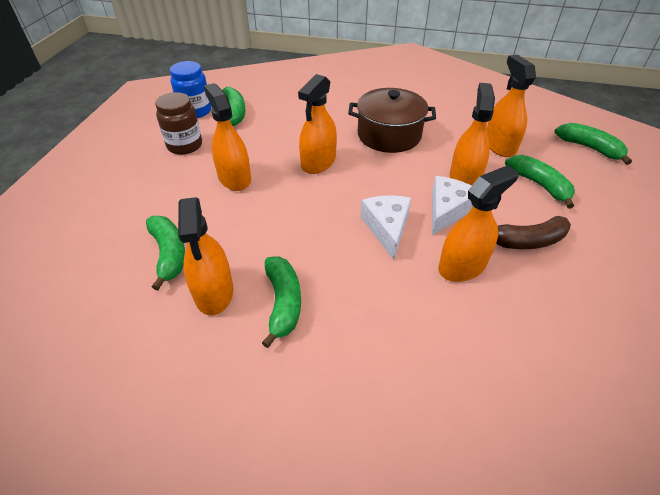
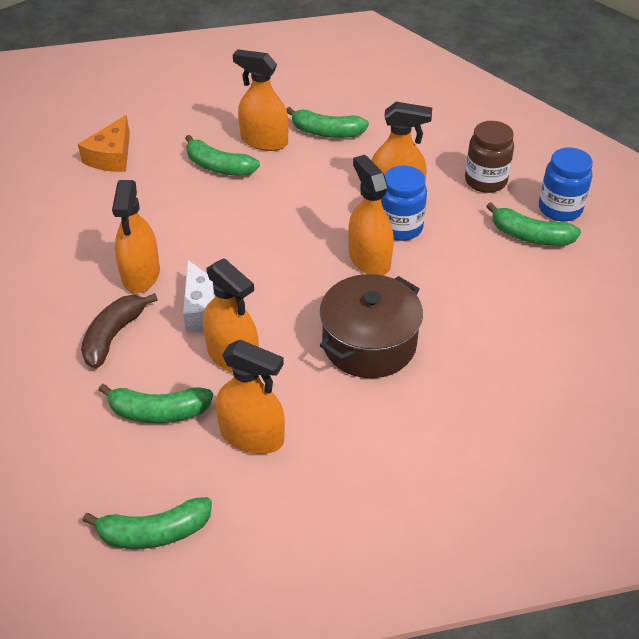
camera: 125 degrees right, 0 degrees up
white cheese [361,195,411,260] -> none
none -> orange cheese [78,115,130,172]
none -> blue jar [381,166,427,241]

